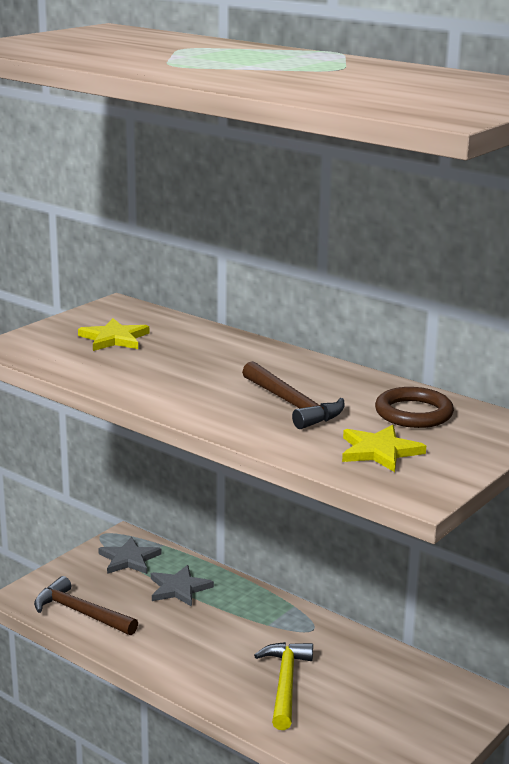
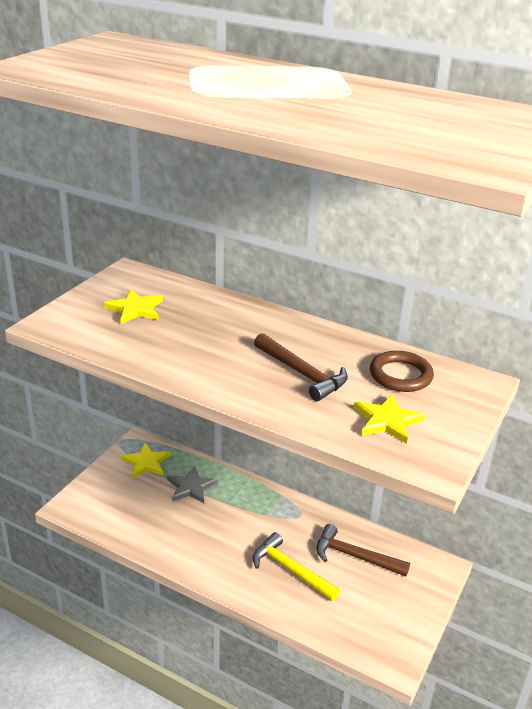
camera: 10 degrees left, 10 degrees up
brown hammer [34,576,138,635] -> brown hammer moved to [316,524,410,577]
grey star [98,537,162,574] -> yellow star [121,443,171,478]
yellow hammer [254,642,313,730] -> yellow hammer turned 45 degrees counterclockwise [253,532,340,601]

